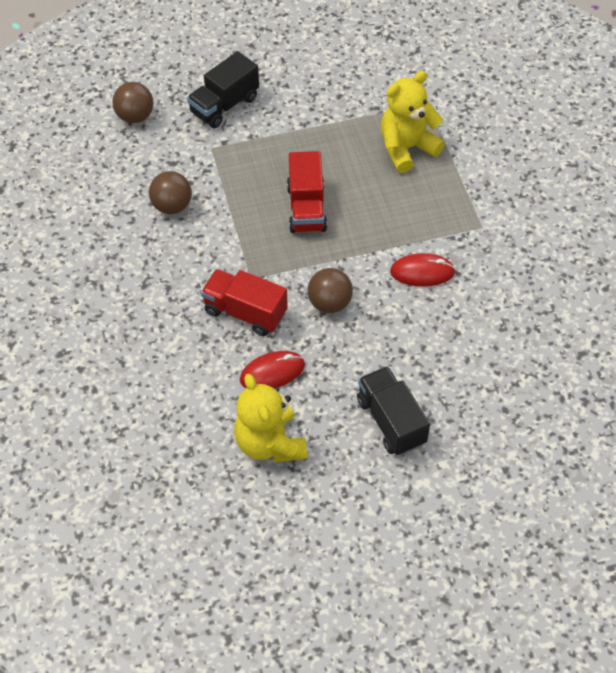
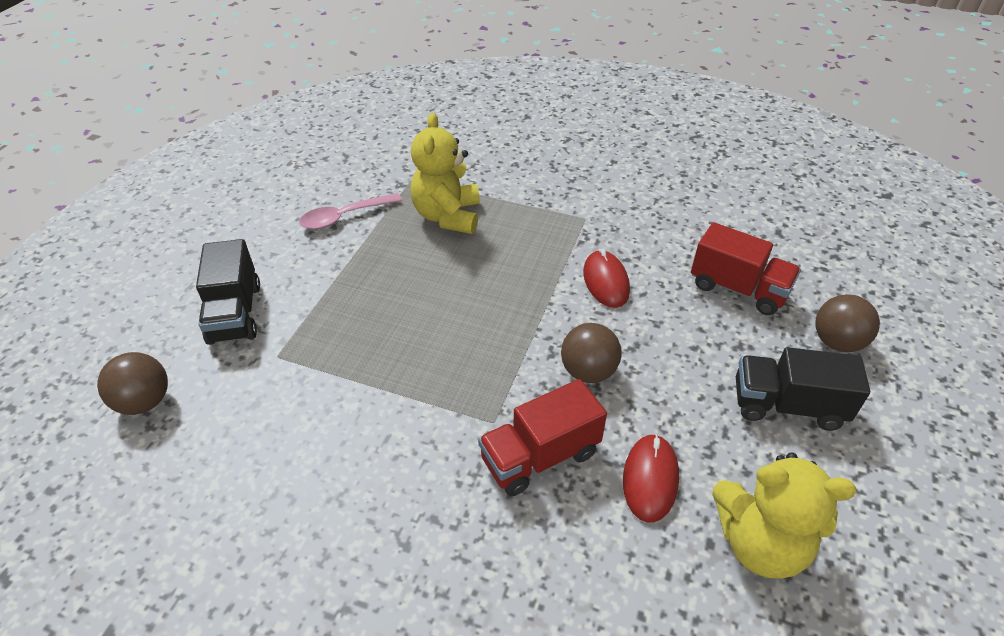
camera: 55 degrees left, 10 degrees down
brown ball [149,171,192,214] -> brown ball moved to [815,294,880,352]
red truck [287,151,327,233] -> red truck moved to [691,222,801,315]
red mouse [390,253,456,287] -> red mouse turned 45 degrees counterclockwise [583,249,630,308]
none -> pink spoon [299,193,402,230]

